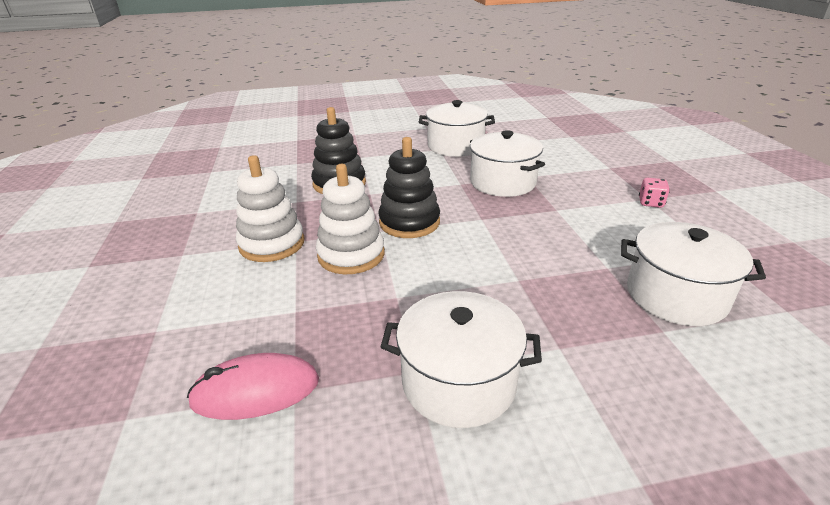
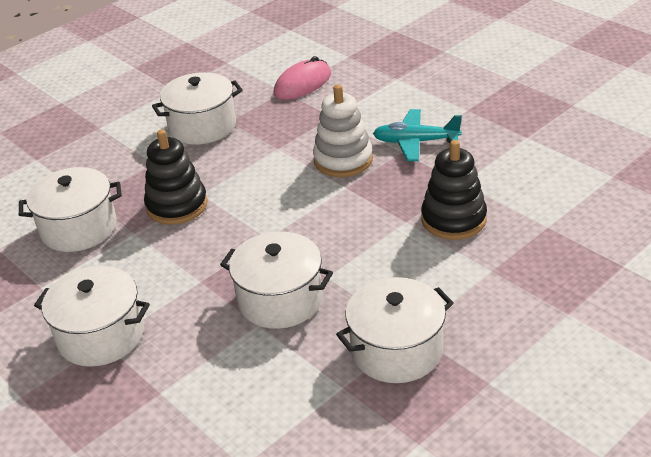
camera: 150 degrees right, 5 degrees up
white stacking toy [236,155,304,262] -> turquoise plane [373,109,462,161]
black stacking toy [378,137,440,238] -> black stacking toy moved to [144,129,208,225]
pink dice [639,178,670,208] -> white pot [34,266,150,367]

